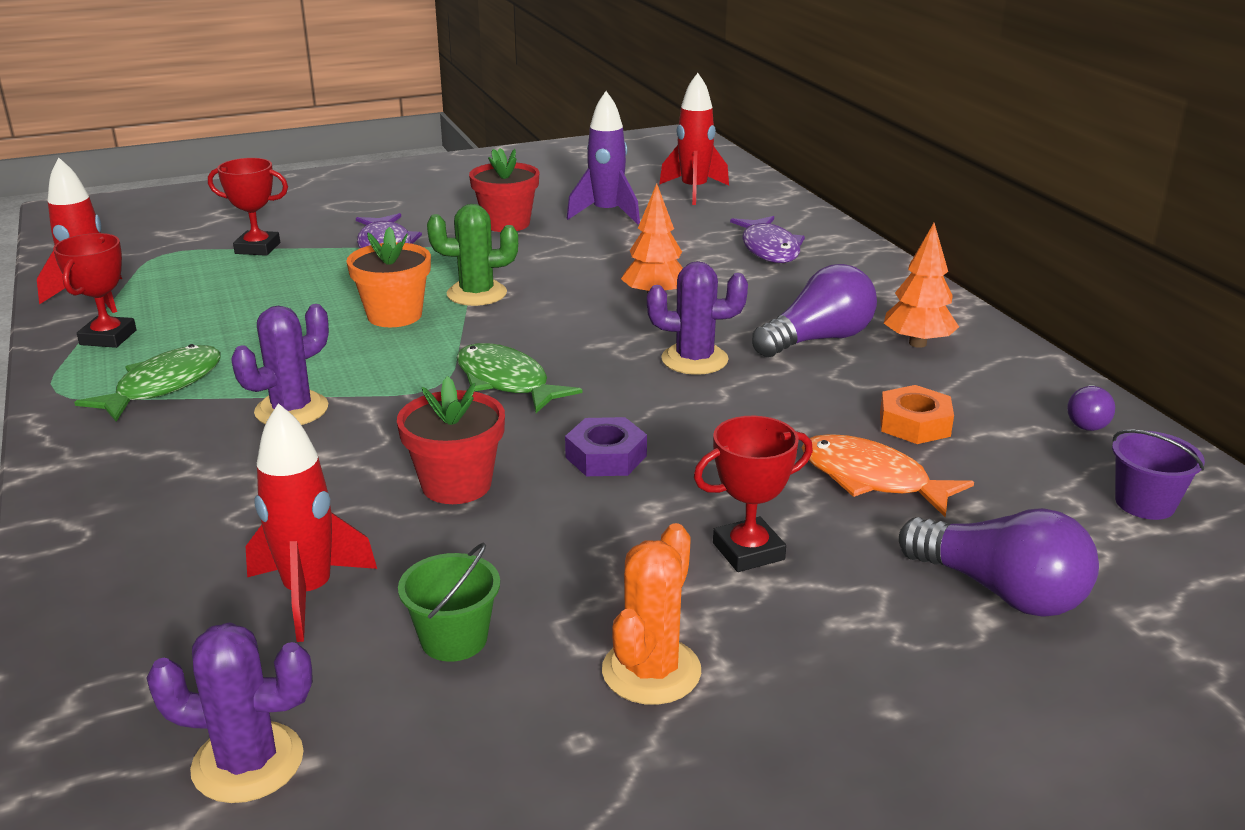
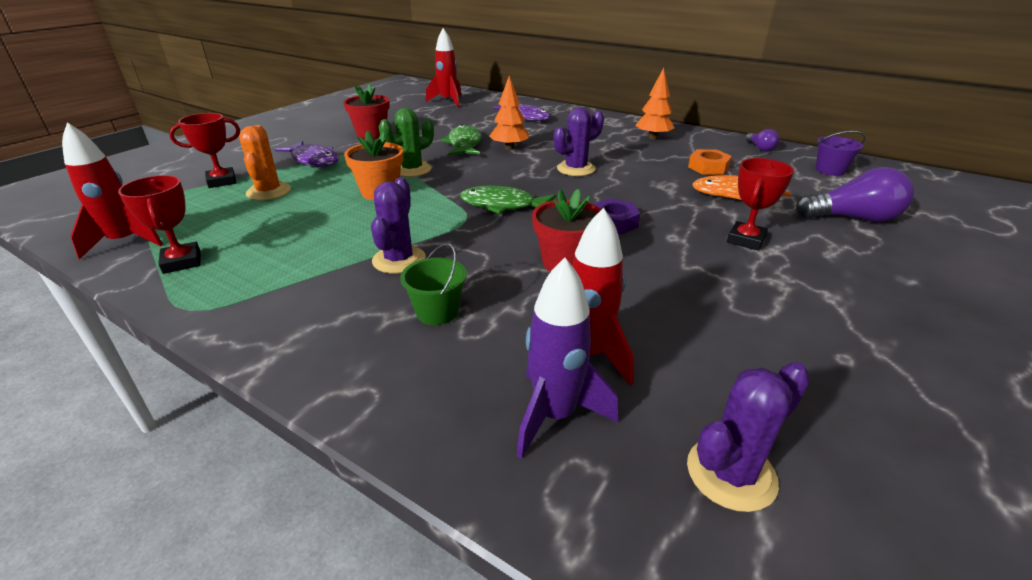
camera: 35 degrees left, 5 degrees up
green fish [74,344,221,422] -> green fish moved to [441,124,482,155]
green bucket [398,542,500,662] -> green bucket moved to [400,243,467,325]
purple rocket [567,91,640,225] -> purple rocket moved to [517,258,618,459]
orange cactus [602,523,701,705] -> orange cactus moved to [239,125,291,200]
purple light bulb [752,264,877,357] -> none

